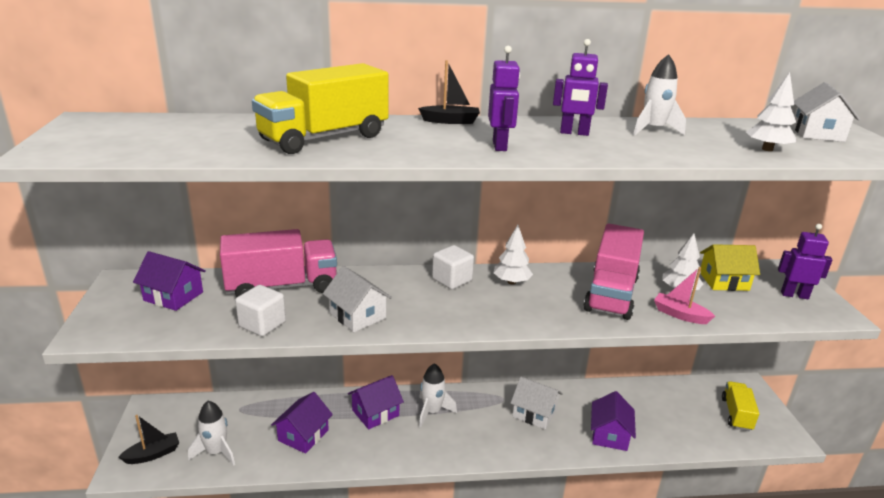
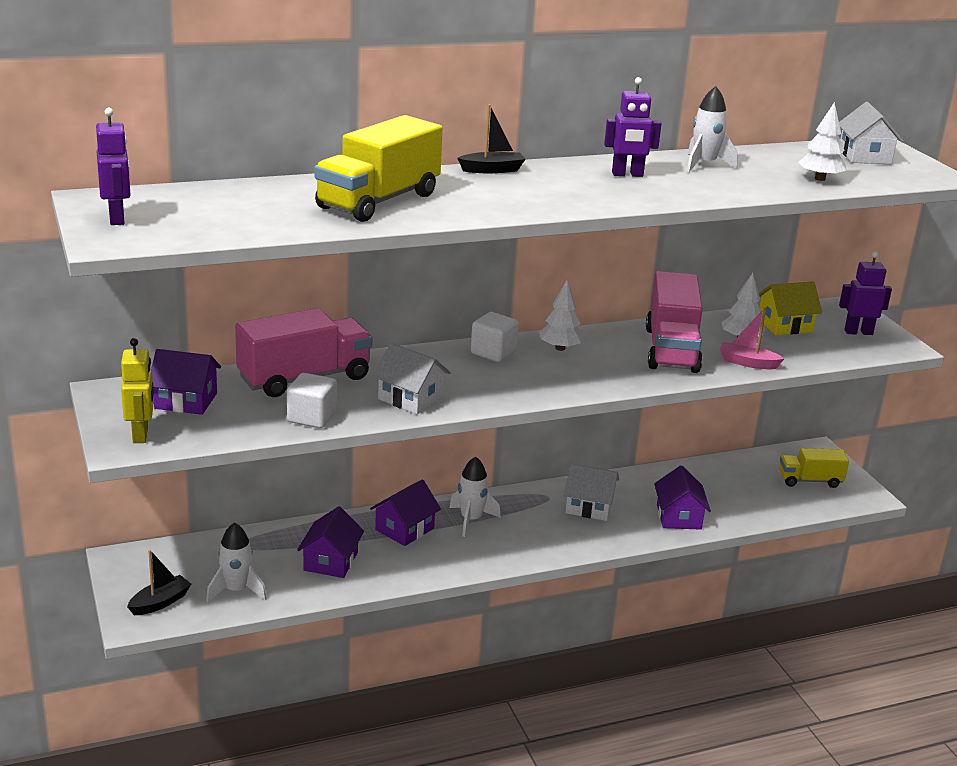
camera: 15 degrees left, 0 degrees up
purple robot [488,46,520,151] -> purple robot moved to [96,108,130,225]
yellow truck [722,381,759,431] -> yellow truck turned 90 degrees counterclockwise [779,448,849,488]
none -> yellow robot [121,338,154,443]

